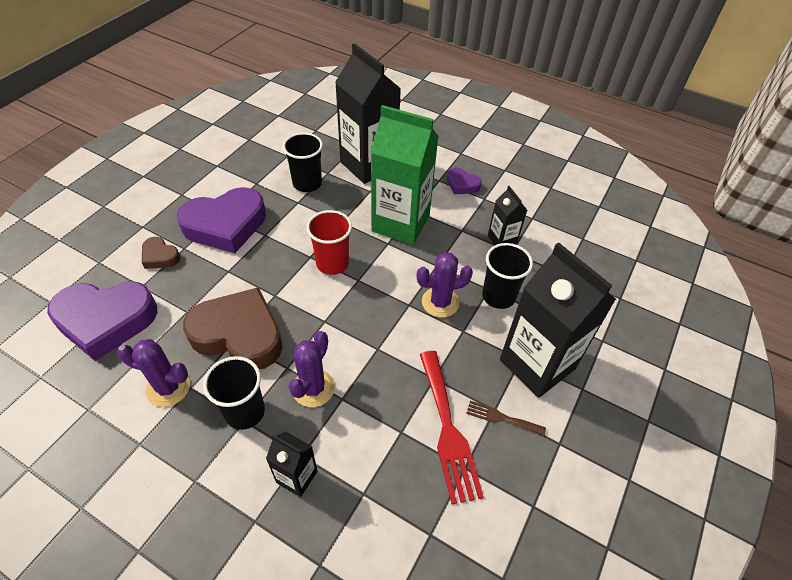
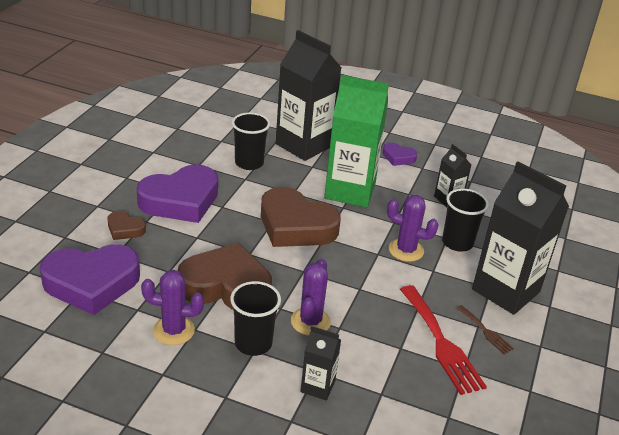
camera: 10 degrees left, 15 degrees down
red cup [306,210,352,275] -> brown heart [261,187,341,247]
purple cactus [417,252,473,318] -> purple cactus turned 45 degrees clockwise [387,195,438,262]
brown fork [466,401,546,436] -> brown fork turned 135 degrees counterclockwise [457,305,514,354]

